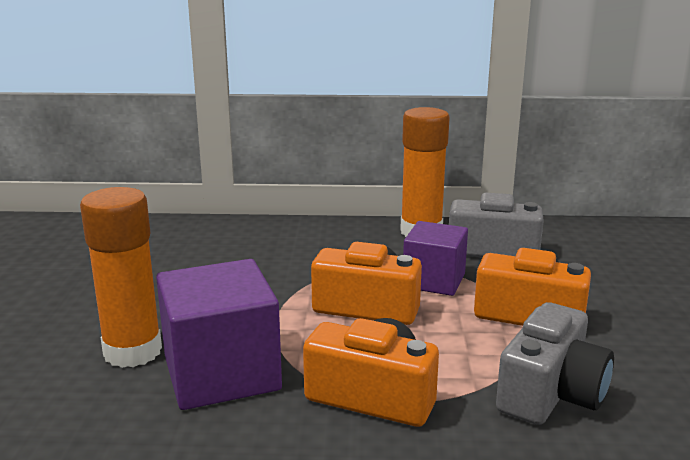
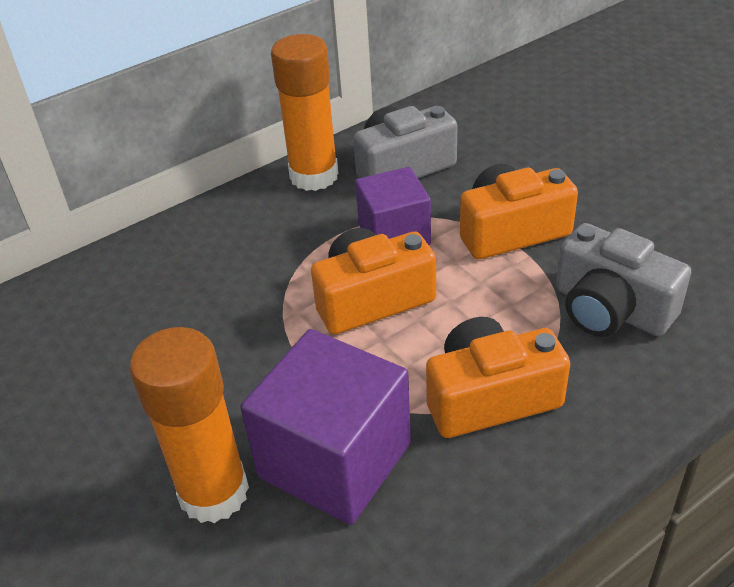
camera: 35 degrees left, 20 degrees up
grey camera [496,302,614,425] -> grey camera turned 135 degrees clockwise [556,223,691,337]

